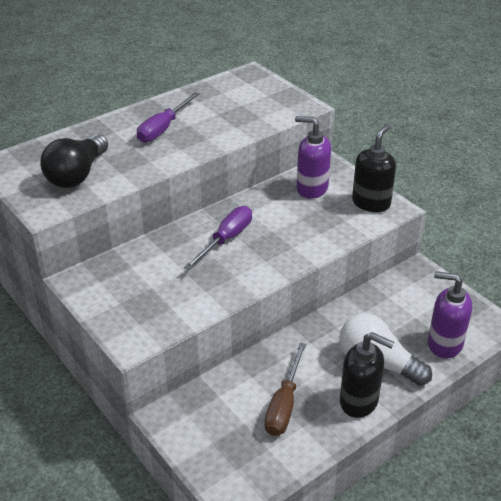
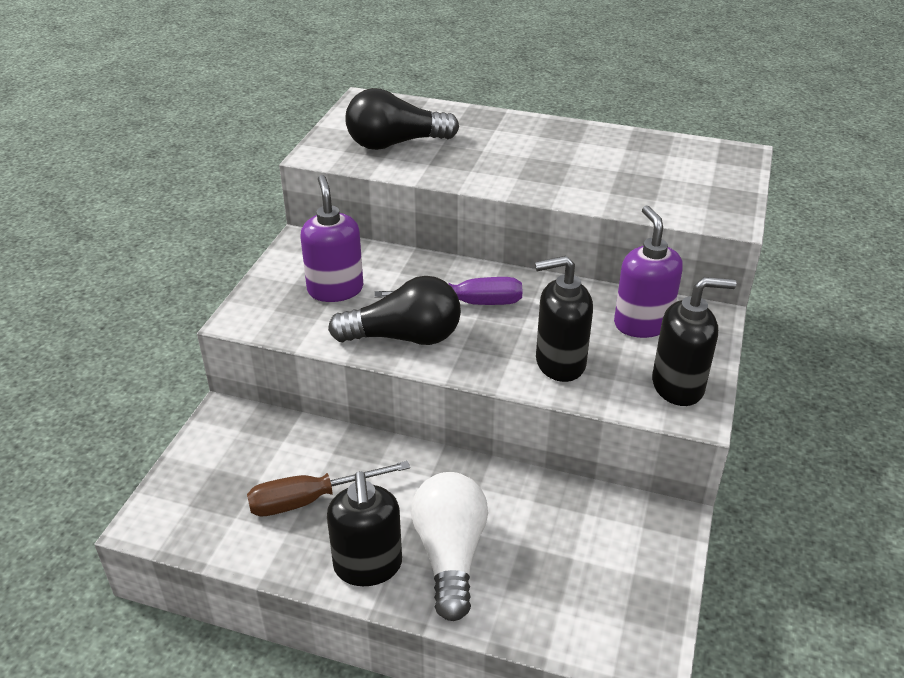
camera: 55 degrees right, 0 degrees up
purple screwdriver [137,92,199,143] -> none
purple soap dispenser [428,271,472,358] -> purple soap dispenser moved to [301,175,363,302]
none -> black light bulb [328,276,461,345]
none -> black soap dispenser [535,256,593,382]

